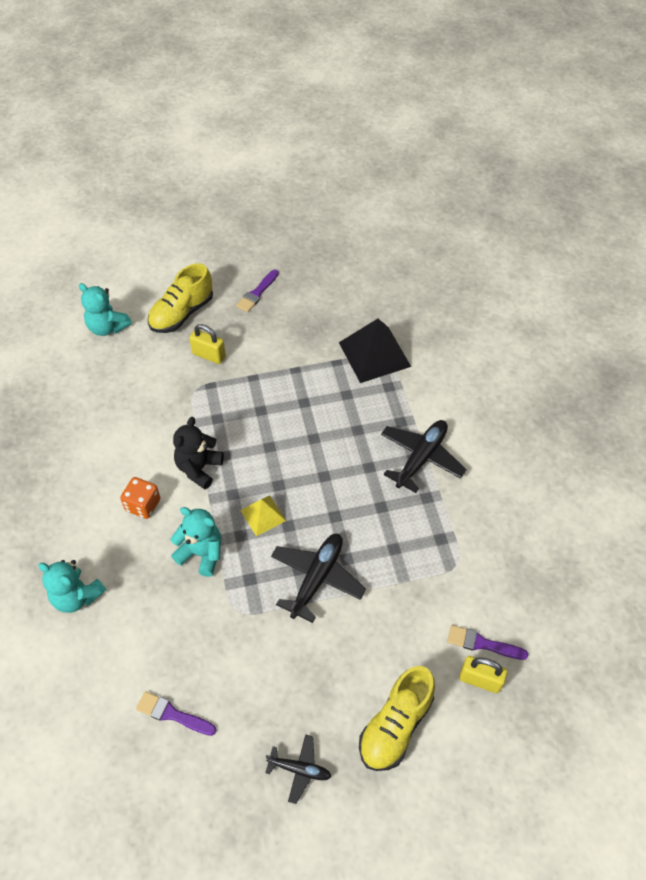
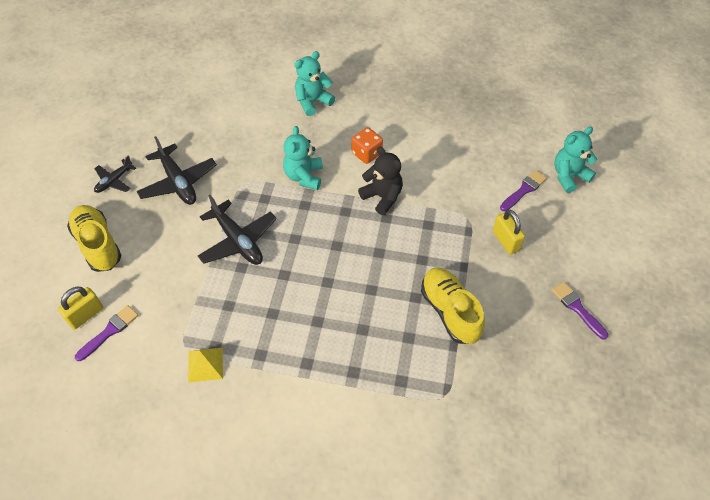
camera: 115 degrees right, 0 degrees up
purple brush [136,691,217,736] -> purple brush moved to [500,170,547,211]
yellow shoe [148,263,213,333] -> yellow shoe moved to [421,267,485,344]
turquoise teddy bear [171,507,221,577] -> turquoise teddy bear turned 135 degrees clockwise [283,126,323,190]
yellow padlock [189,324,226,364] -> yellow padlock turned 75 degrees counterclockwise [493,210,525,254]
yellow pyramid [240,496,286,536] -> yellow pyramid moved to [188,348,223,382]
black pyramid [339,319,411,383] -> none
black plane [381,420,467,493] -> black plane moved to [137,136,217,205]

